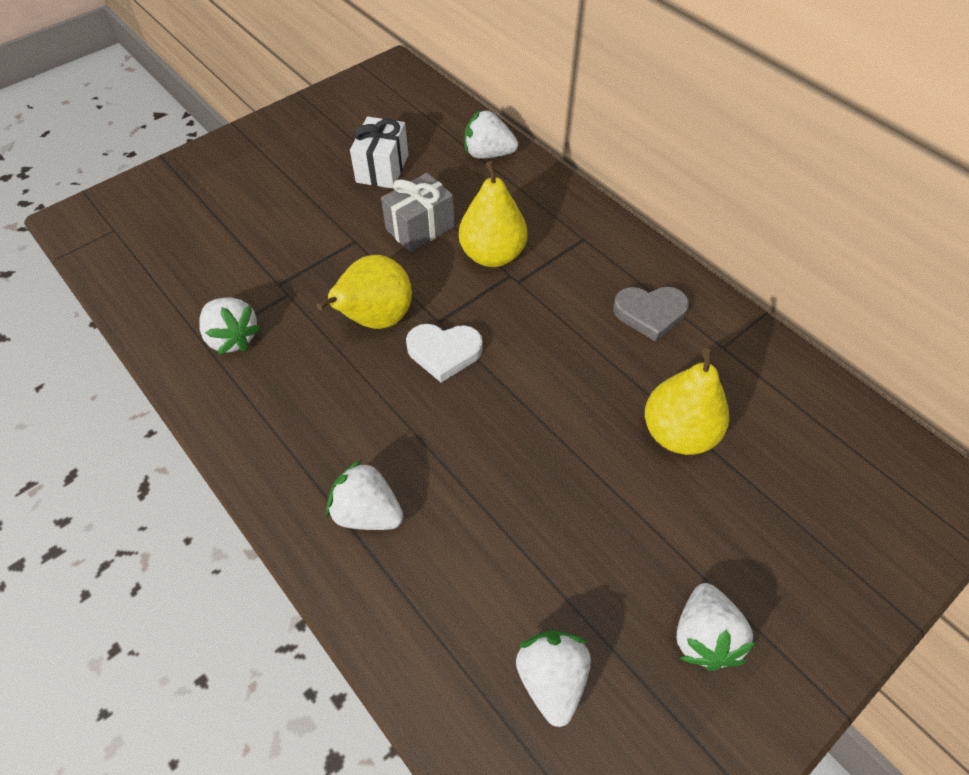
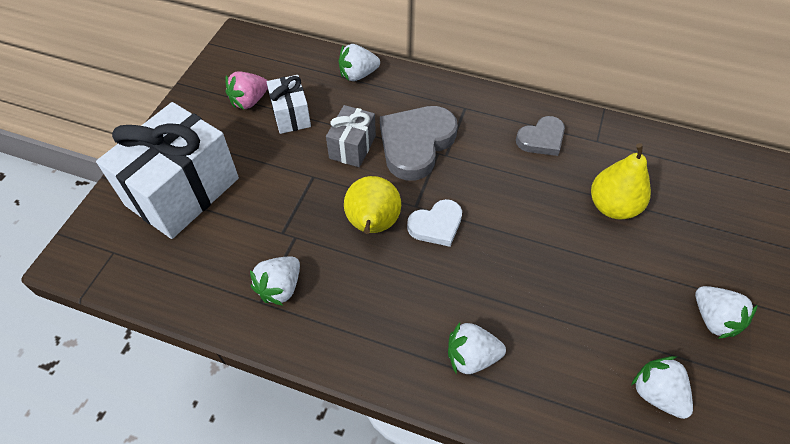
camera: 30 degrees left, 0 degrees up
white strawberry [199,297,262,355] -> white strawberry turned 105 degrees clockwise [250,256,300,306]
yellow pear [459,161,528,267] -> grey heart [380,106,458,180]
none -> white gift [96,102,239,239]
none -> pink strawberry [225,71,268,109]

